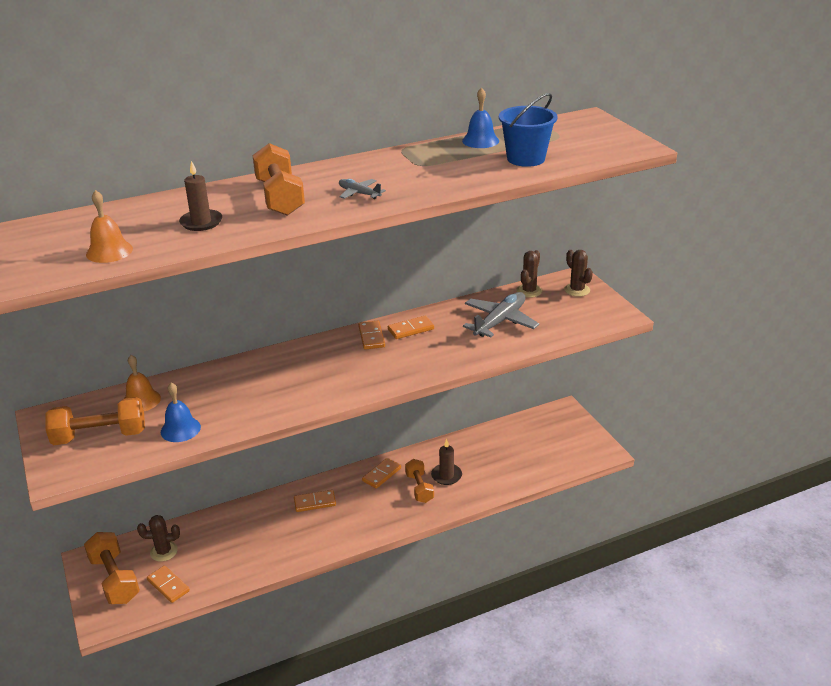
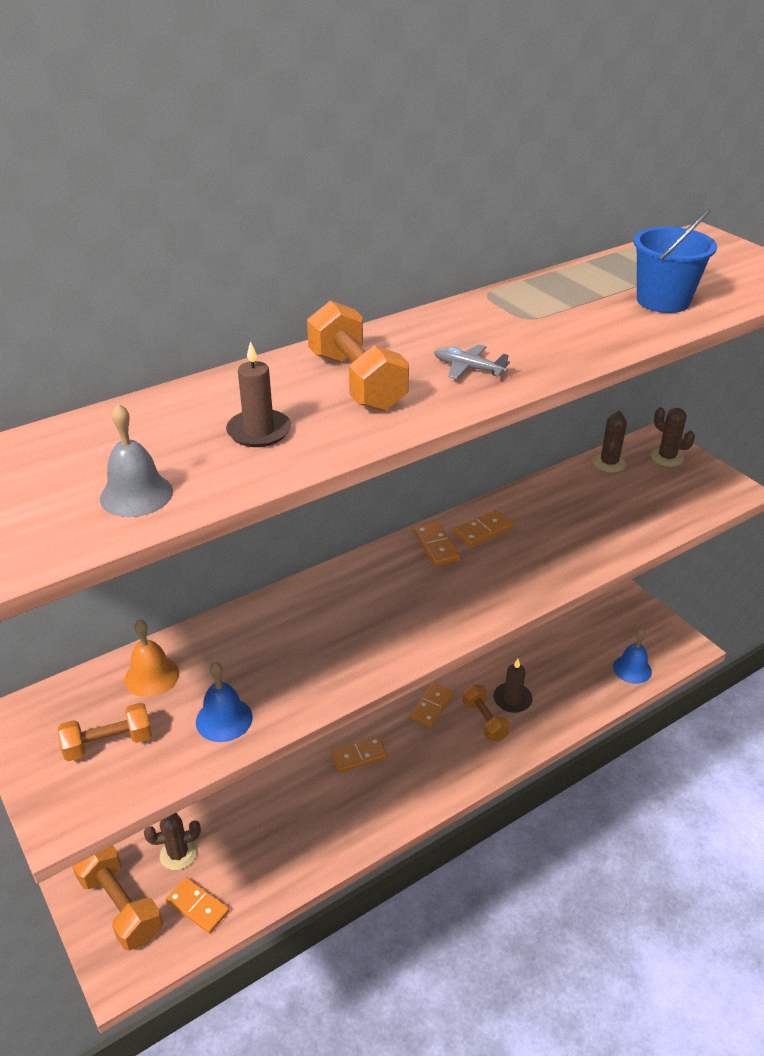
camera: 10 degrees left, 5 degrees up
orange dumbbell [45,397,145,445] -> orange dumbbell [58,703,152,761], size x0.66
orange bell [86,190,133,263] -> grey bell [100,404,173,517]
blue bell [462,87,499,148] -> blue bell moved to [613,629,652,684]
grey plane [463,292,539,337] -> none

